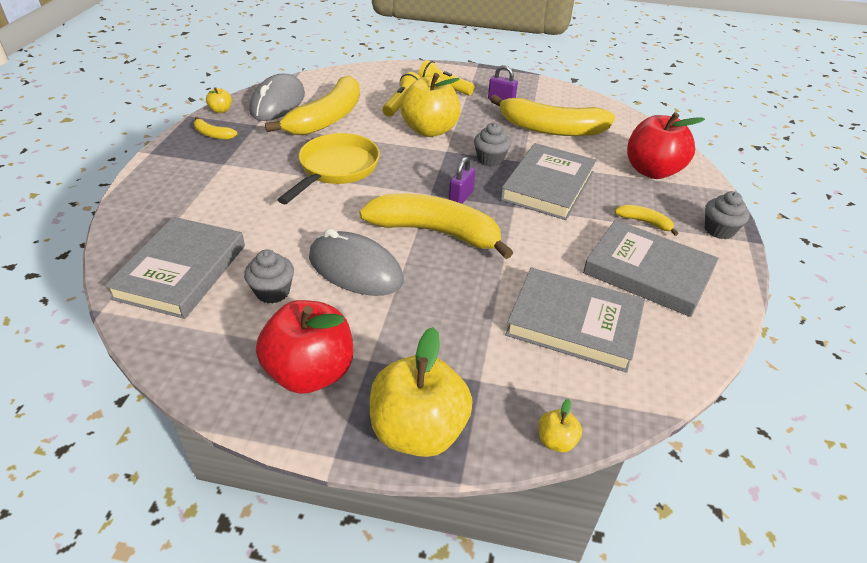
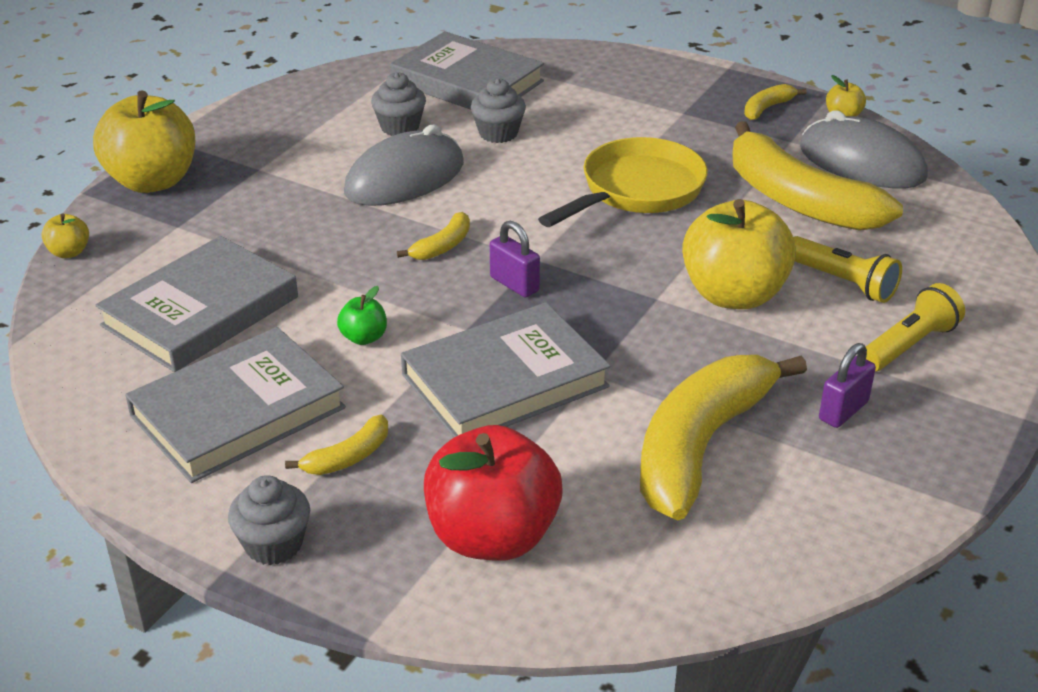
camera: 110 degrees right, 5 degrees down
red apple [256,300,353,394] -> none
yellow pan [278,133,380,204] -> yellow pan turned 90 degrees counterclockwise [538,137,708,227]
yellow banana [359,193,513,259] -> yellow banana [397,212,470,260], size x0.43
grey cupcake [474,123,511,167] -> grey cupcake moved to [471,78,526,143]
grey book [500,143,597,220] -> grey book turned 75 degrees counterclockwise [401,302,611,437]
none -> green apple [337,286,387,345]

